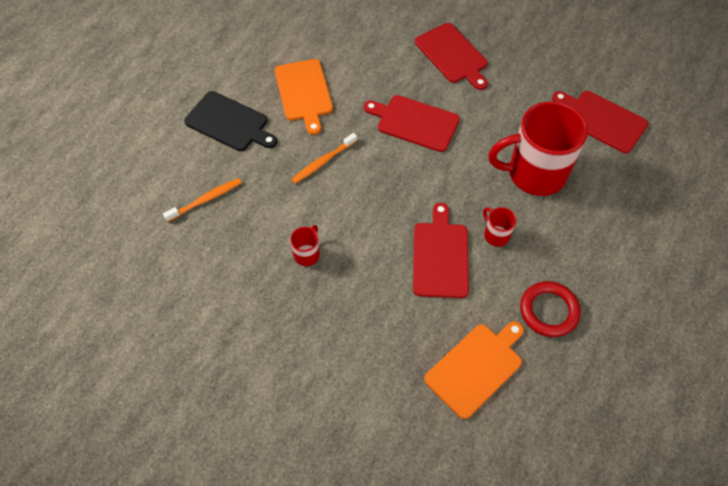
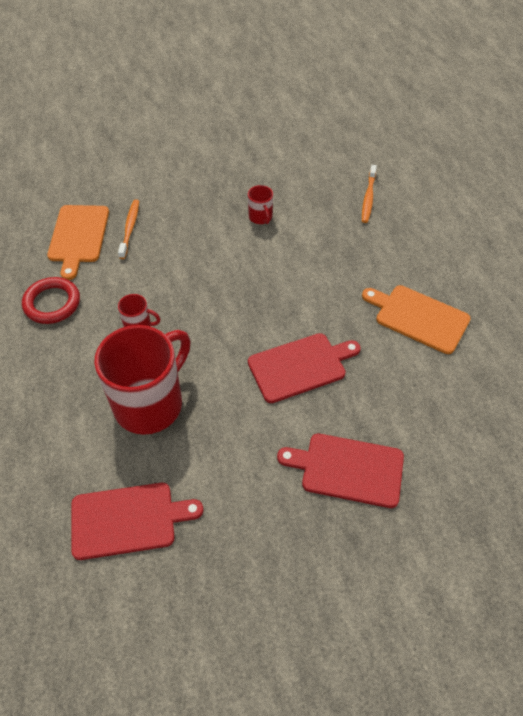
camera: 135 degrees right, 5 degrees down
black cutting board [184,91,277,151] -> none
orange toothbrush [291,133,357,184] -> orange toothbrush moved to [118,199,139,259]
red cutting board [413,203,469,298] -> none

